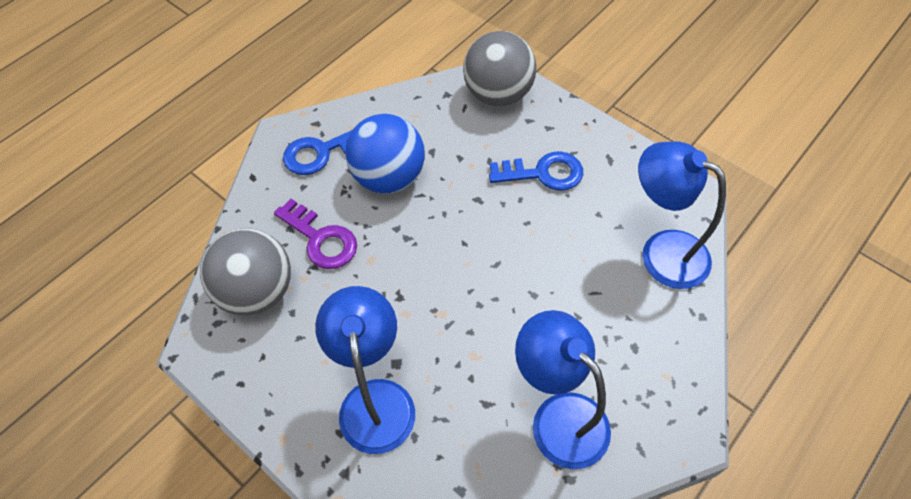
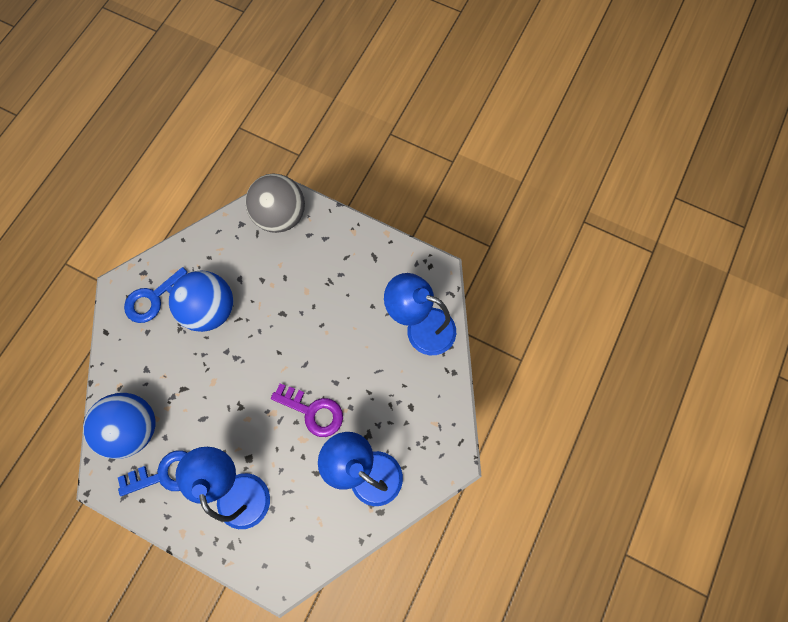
camera: 15 degrees left, 15 degrees up
grey ball [200,228,291,315] -> blue ball [83,393,156,459]
purple key [274,199,357,269] -> purple key moved to [271,383,343,437]
blue key [489,151,583,191] -> blue key moved to [118,450,188,496]

